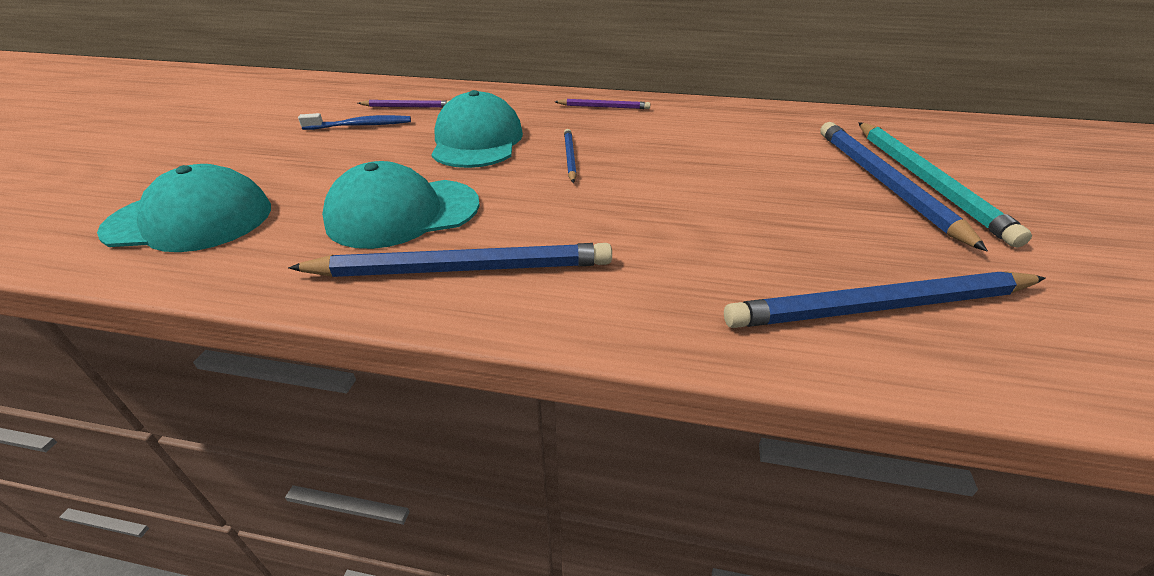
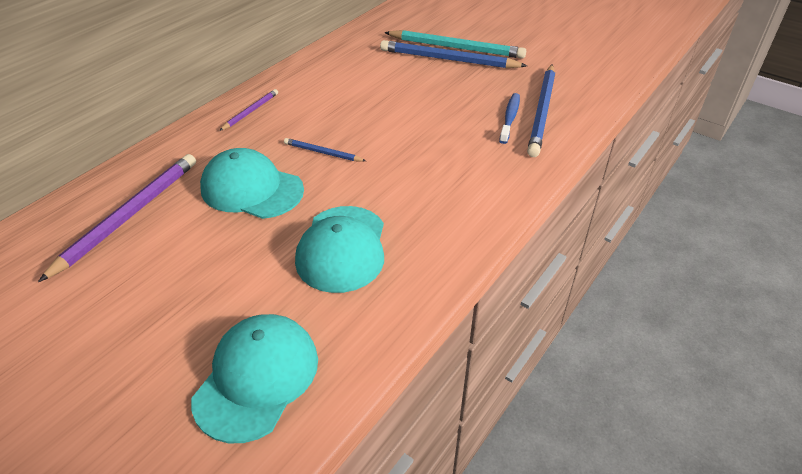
camera: 65 degrees left, 5 degrees up
blue pencil [288,243,612,277] -> none
blue toothbrush [298,113,411,130] -> blue toothbrush moved to [499,93,520,144]
purple pencil [358,100,449,108] -> purple pencil [38,154,196,282], size x1.99

